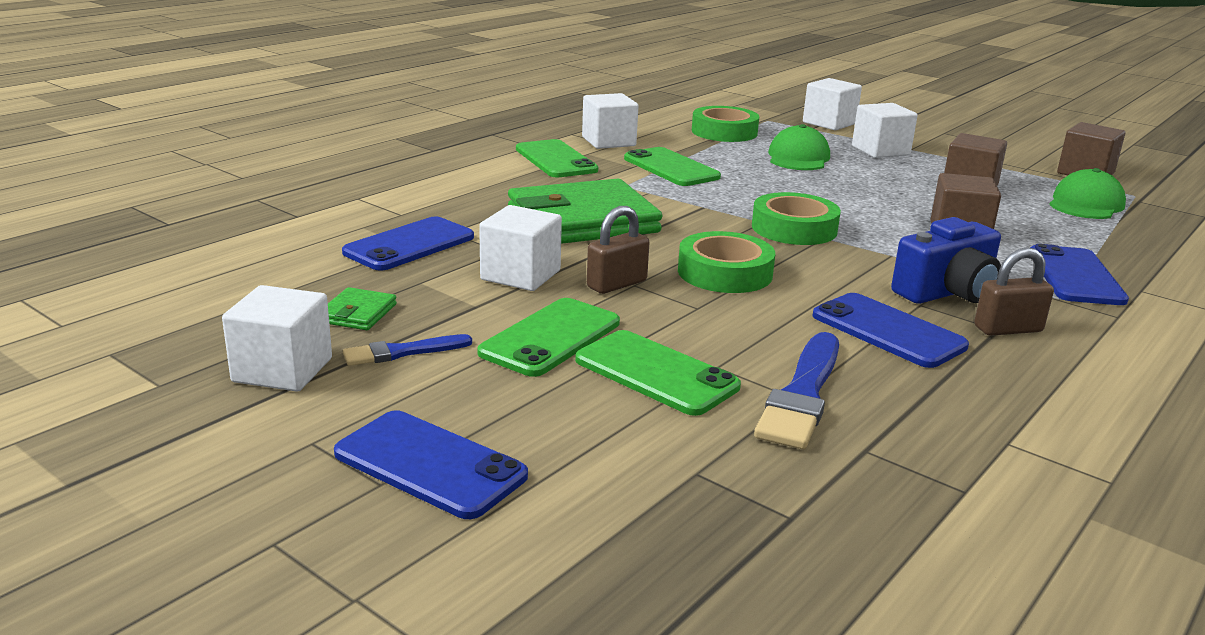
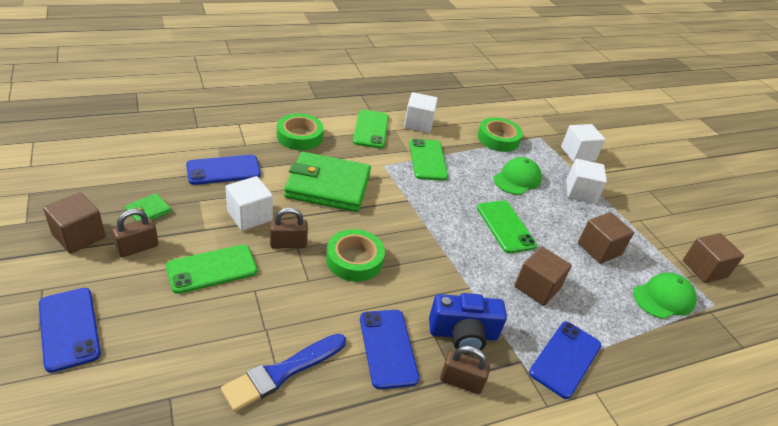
camera: 25 degrees right, 15 degrees up
white cube [222,285,332,392] -> brown cube [43,192,106,254]
blue brush [343,334,472,366] -> brown padlock [112,209,159,257]
green phone [575,330,741,416] -> green phone moved to [477,200,537,253]
green tape [752,192,841,245] -> green tape moved to [277,113,324,150]

